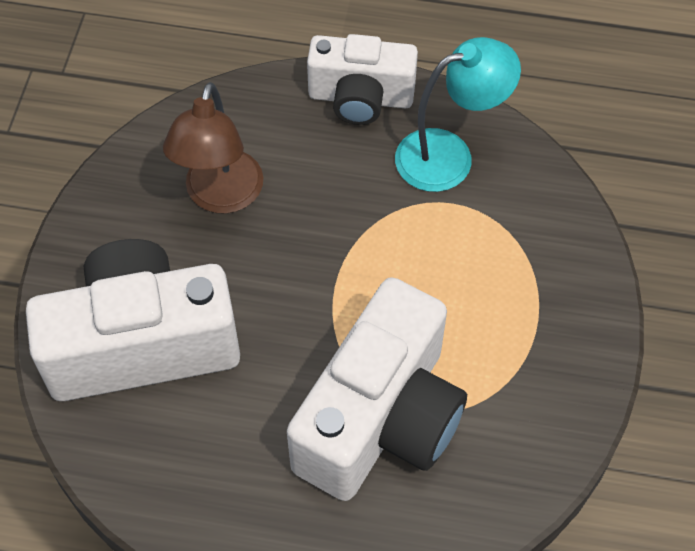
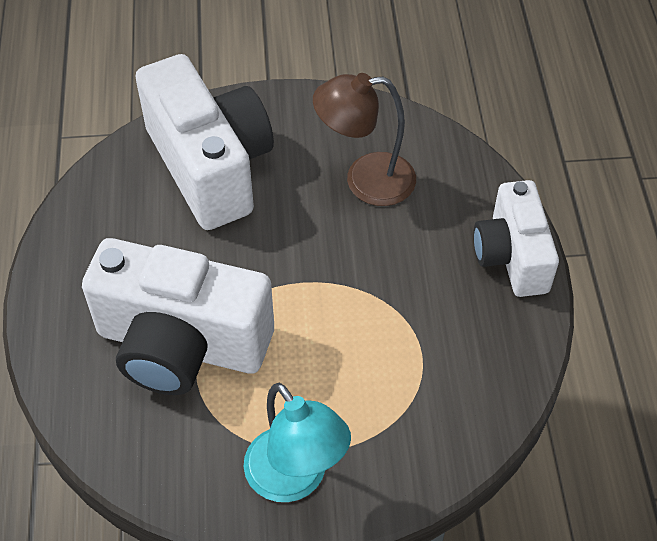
camera: 75 degrees right, 5 degrees down
turquoise lamp [395,37,521,192] -> turquoise lamp moved to [244,383,351,502]

